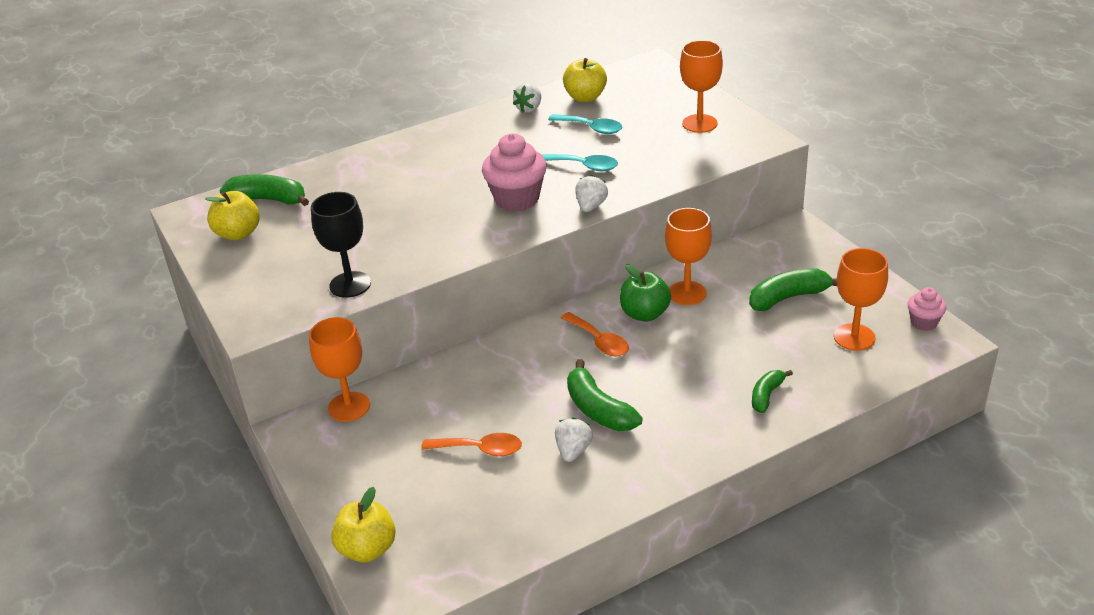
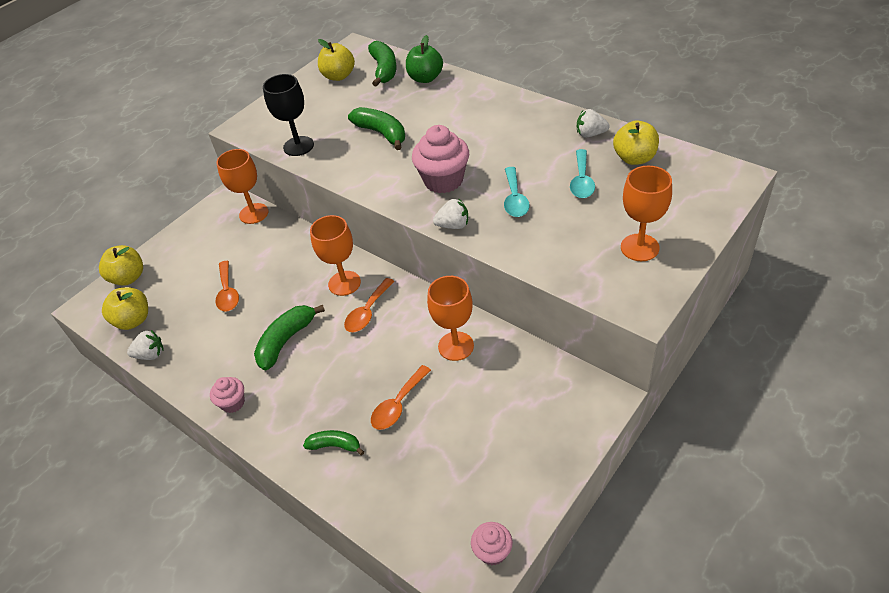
camera: 70 degrees right, 10 degrees up
white strawberry [555,417,593,462] -> white strawberry moved to [127,330,164,360]
green apple [620,265,671,322] -> green apple moved to [406,35,443,83]
green banana [749,268,837,311] -> green banana moved to [348,107,405,150]
orange goblet [834,248,888,351] -> orange goblet moved to [310,215,361,296]
none -> yellow apple [102,287,148,330]
none -> pink cupcake [210,377,245,413]
none -> orange spoon [371,365,431,430]

